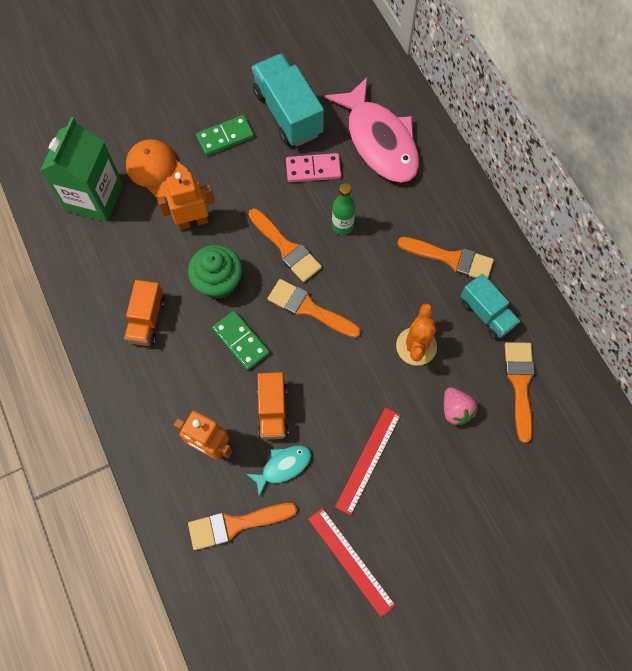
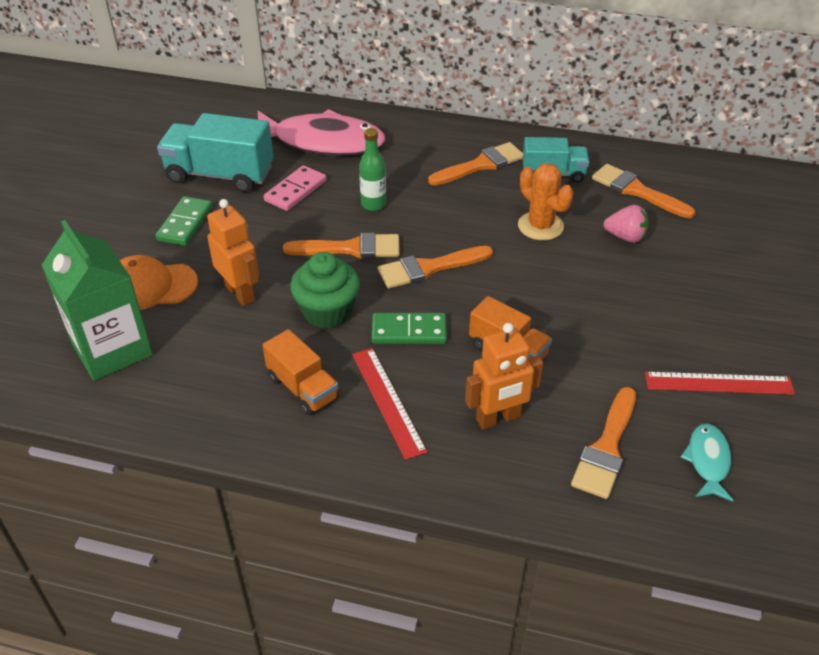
camera: 50 degrees left, 25 degrees down
orange robot [157,172,215,230] -> orange robot turned 120 degrees clockwise [207,199,259,306]
turquoise fish [246,446,311,496] -> turquoise fish moved to [681,424,734,502]
red ruler [335,407,401,515] -> red ruler moved to [352,348,427,460]

